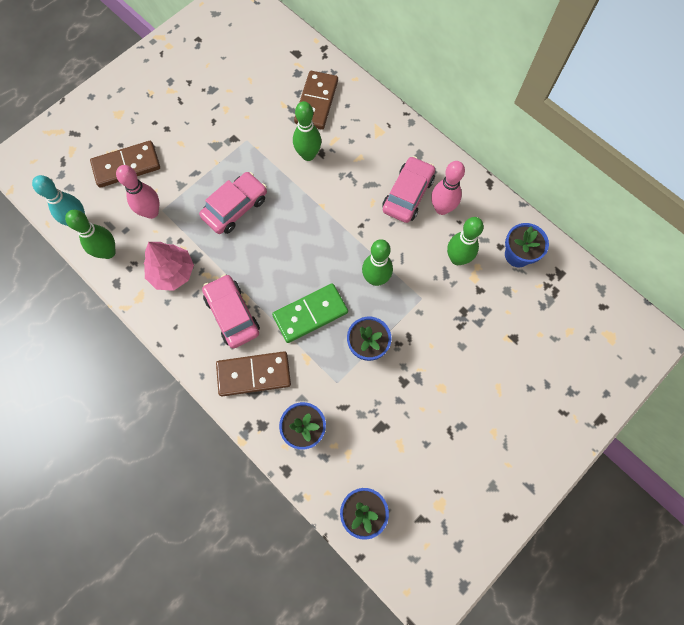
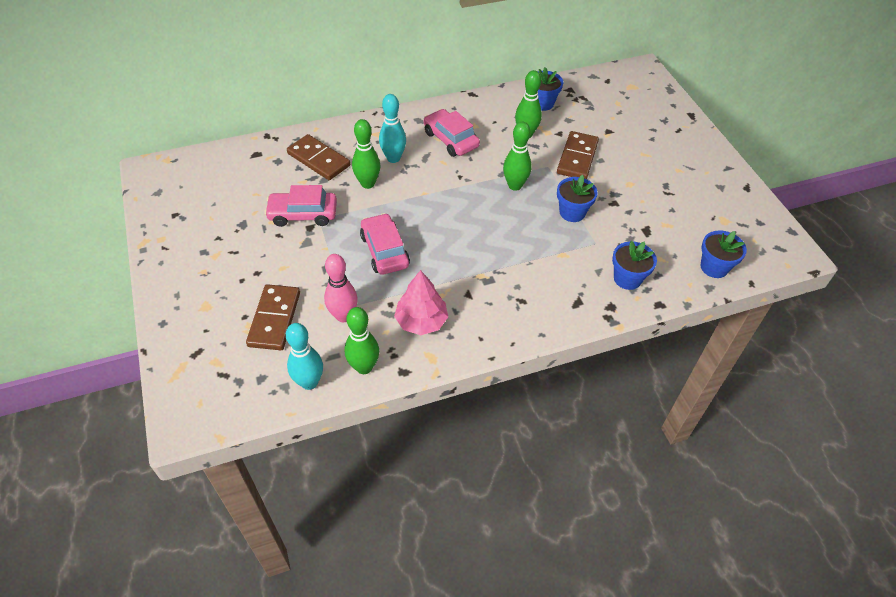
camera: 65 degrees left, 20 degrees down
pink car [202,274,260,348] -> pink car moved to [264,185,337,227]
brown domino [216,351,291,396] -> brown domino moved to [557,131,599,179]
green domino [272,283,348,343] -> none
pink bowling pin [431,161,465,215] -> none
none -> turquoise bowling pin [379,94,406,163]

